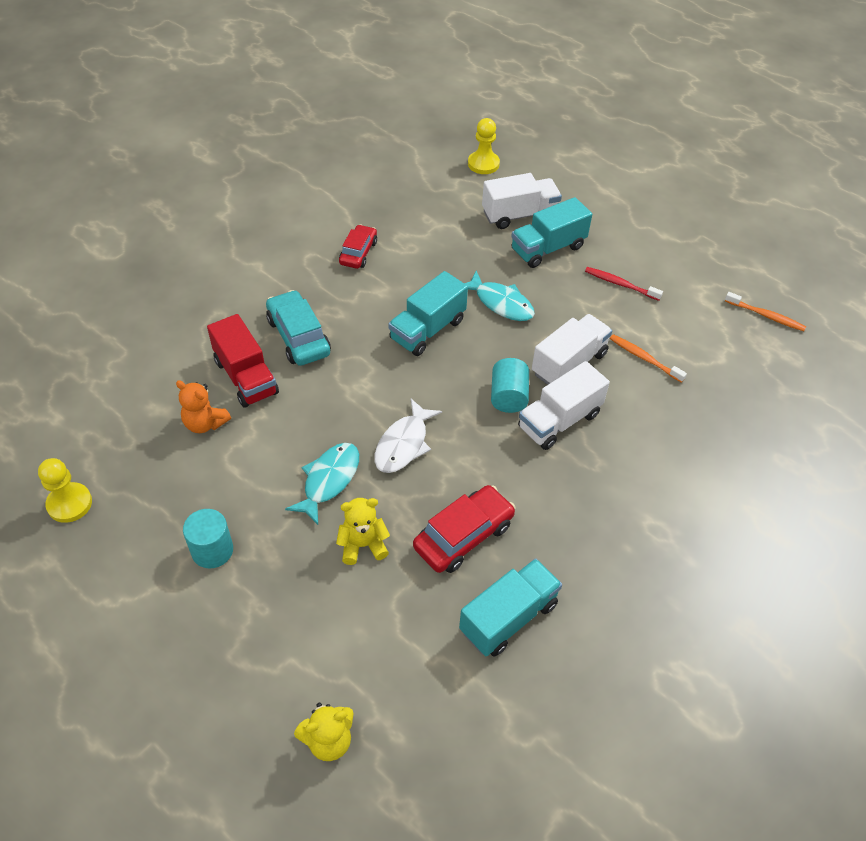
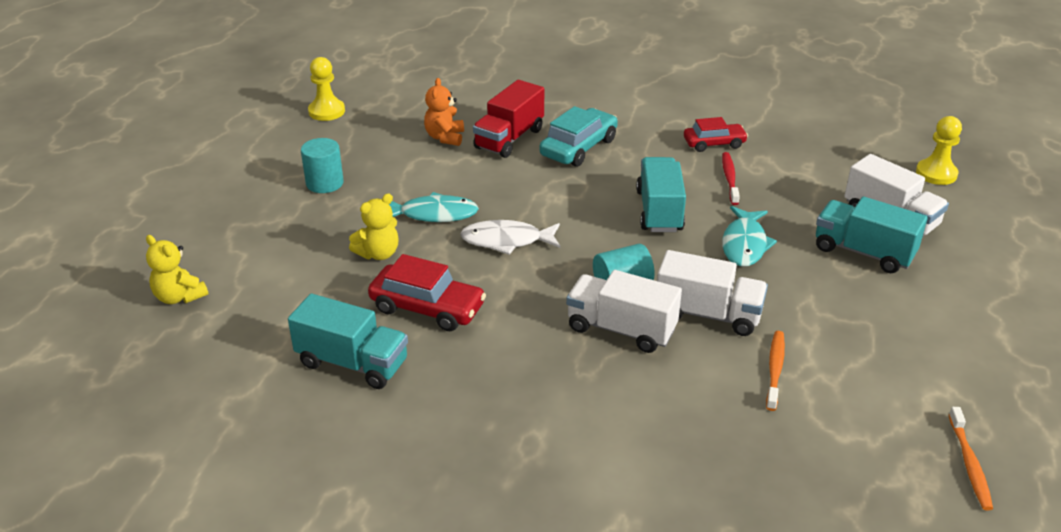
camera: 65 degrees right, 15 degrees down
yellow teddy bear [336,498,390,565] -> yellow teddy bear turned 90 degrees clockwise [349,193,399,260]
turquoise truck [388,271,468,356] -> turquoise truck turned 75 degrees clockwise [636,157,686,232]
red toothbrush [585,267,663,301] -> red toothbrush moved to [722,152,740,205]

